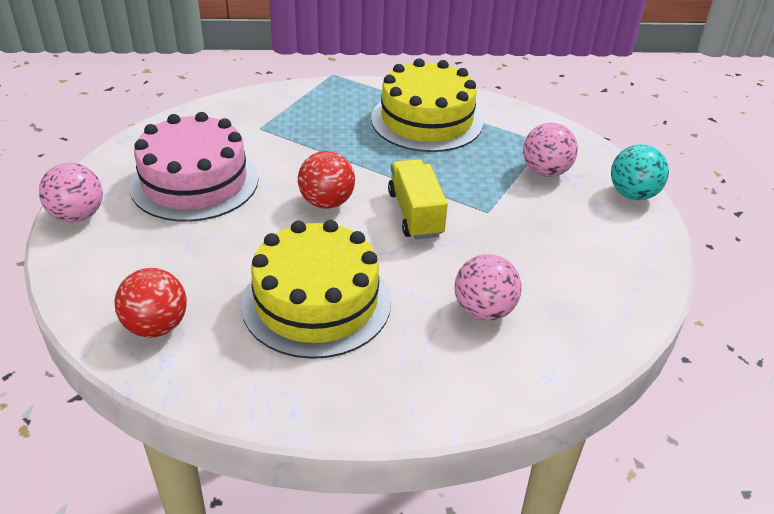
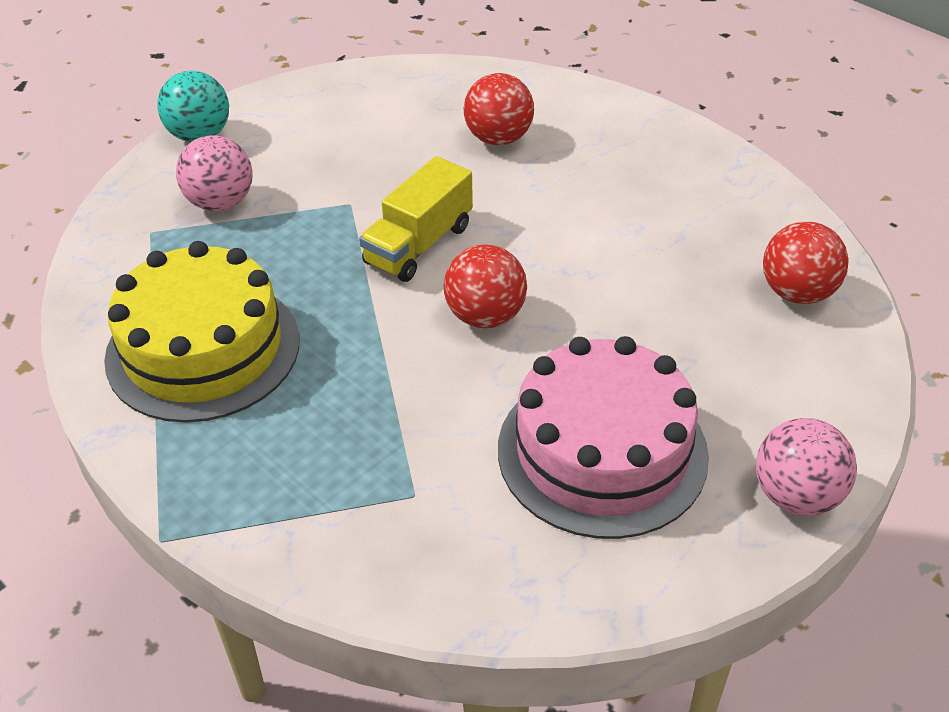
camera: 130 degrees left, 5 degrees up
yellow cake [241,220,391,359] -> none
pink ball [455,254,522,321] -> red ball [463,73,534,145]

